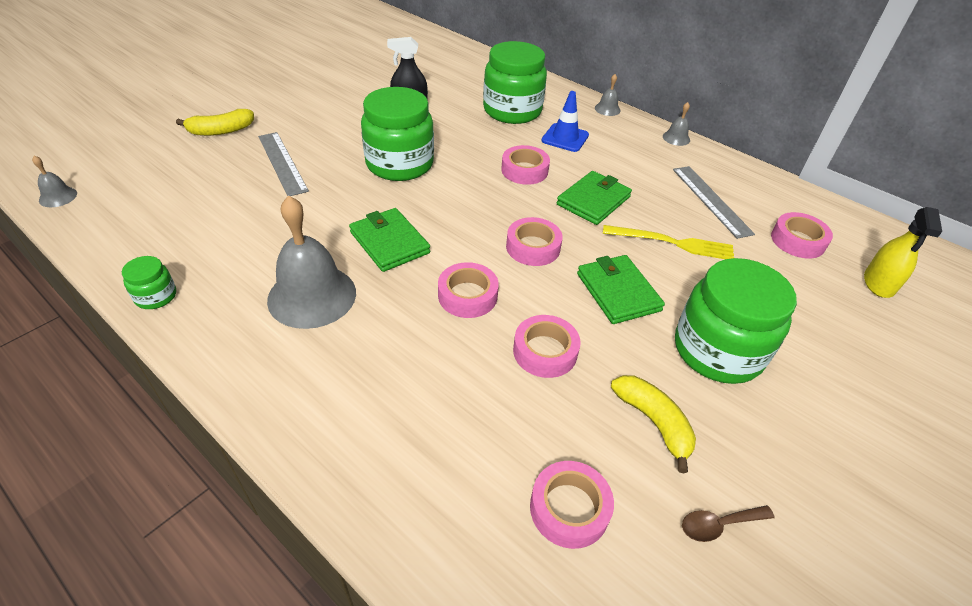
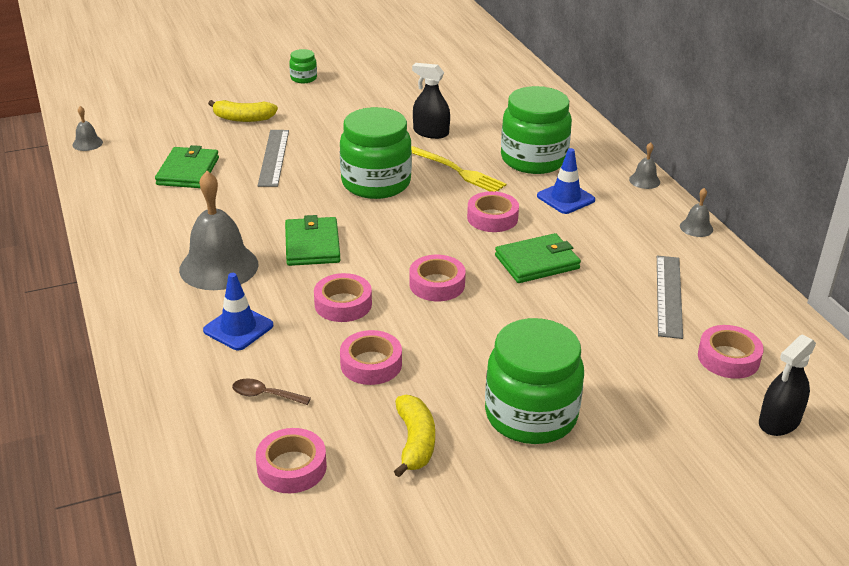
camera: 30 degrees right, 10 degrees down
green jar [122,256,176,309] -> green jar moved to [289,49,317,83]
green wallet [577,255,665,324] -> green wallet moved to [155,145,219,188]
yellow fork [603,225,734,259] -> yellow fork moved to [411,146,506,192]
brown spoon [682,505,775,542] -> brown spoon moved to [232,378,311,405]
yellow spray bottle [864,207,942,298] -> black spray bottle [759,334,816,436]
none -> blue traffic cone [203,273,273,350]

